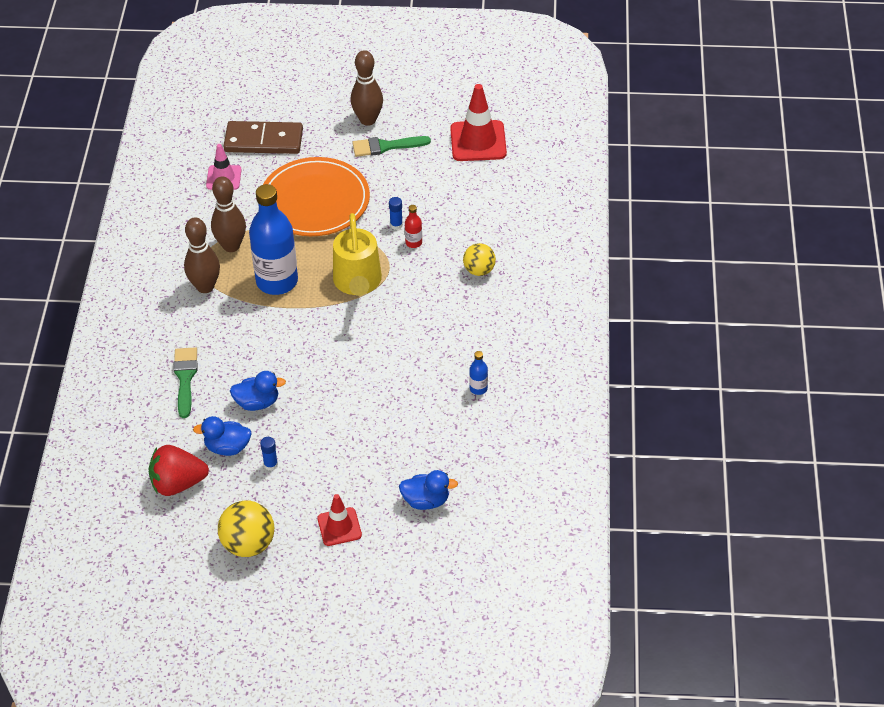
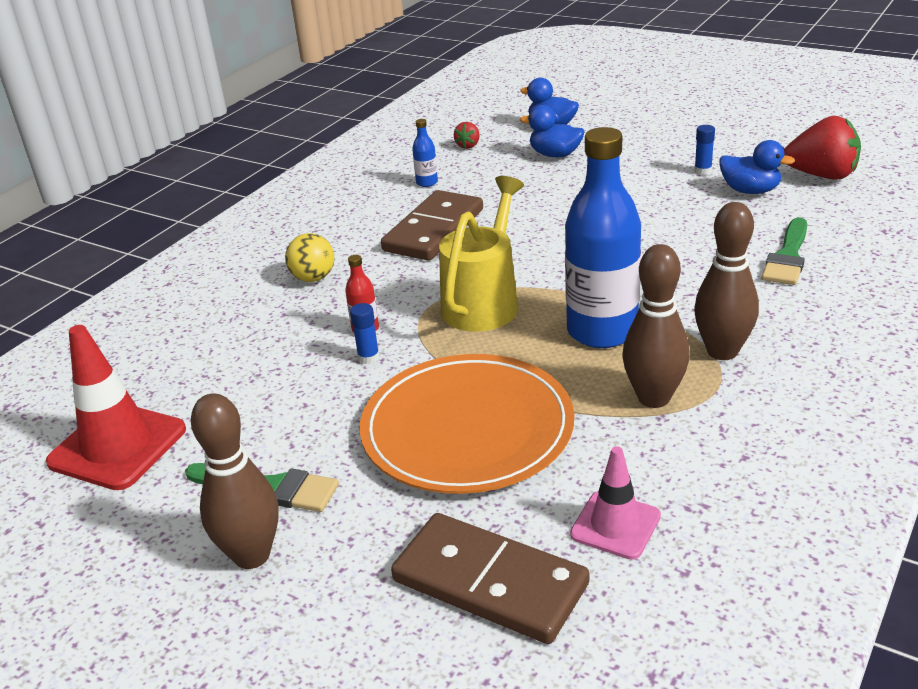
camera: 150 degrees left, 15 degrees down
yellow ball [218,501,274,557] -> none
blue duck [230,371,286,411] -> blue duck moved to [520,105,585,157]
red traffic cone [317,494,362,546] -> none
none -> brown domino [381,190,483,261]
none -> red strawberry [454,122,480,149]

